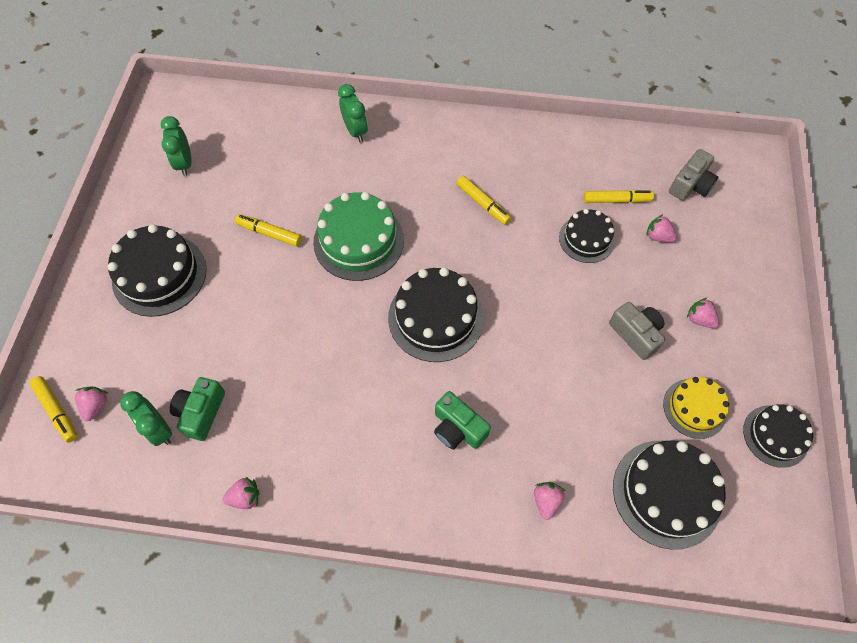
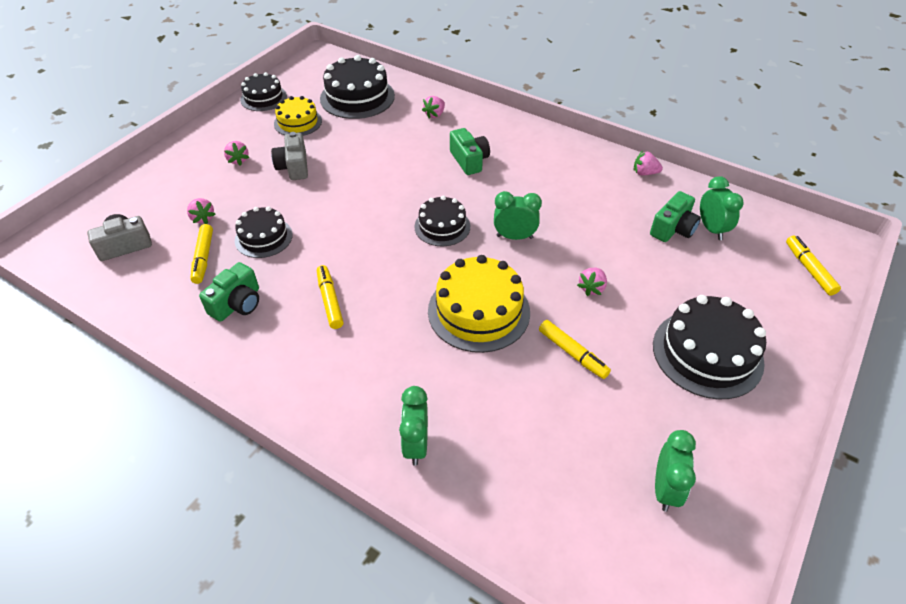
camera: 155 degrees left, 15 degrees down
pink strawberry [75,386,108,421] -> pink strawberry moved to [577,268,607,296]
green cake [313,192,404,281] -> yellow cake [428,255,530,353]
black cake [388,267,484,362] -> black cake [414,195,470,246], size x0.61
yellow marker [583,190,654,203] -> yellow marker turned 120 degrees counterclockwise [191,224,213,284]
none -> green camera [199,262,259,322]
none -> green clock [494,191,542,240]

